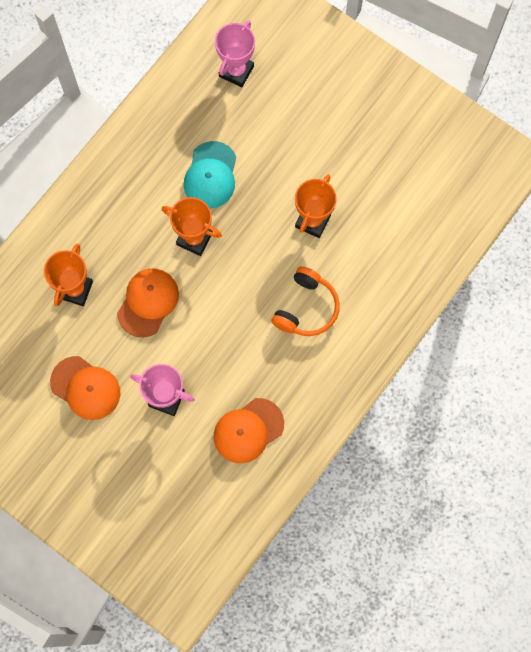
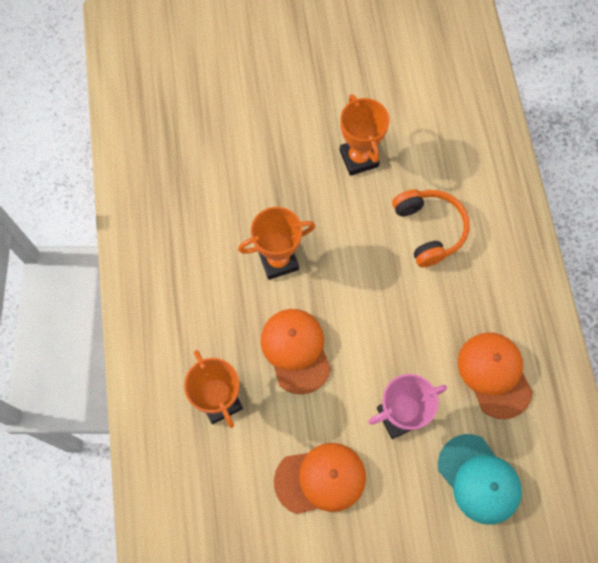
camera: 45 degrees left, 5 degrees down
turquoise cap [184,141,236,209] -> turquoise cap moved to [438,434,522,525]
orange cap [214,398,284,463] -> orange cap turned 150 degrees clockwise [458,333,533,419]
pink trophy [215,20,255,87] -> none

